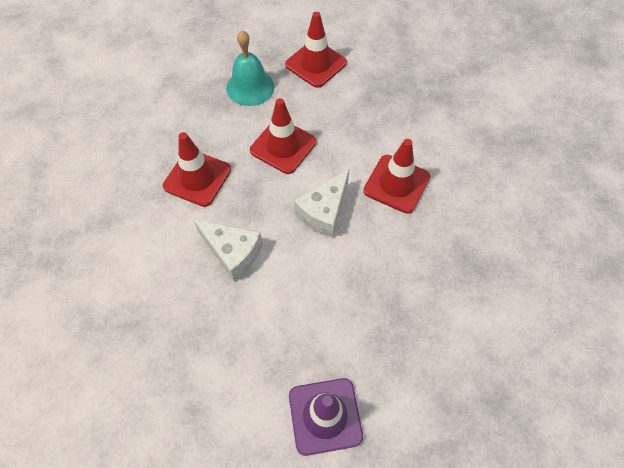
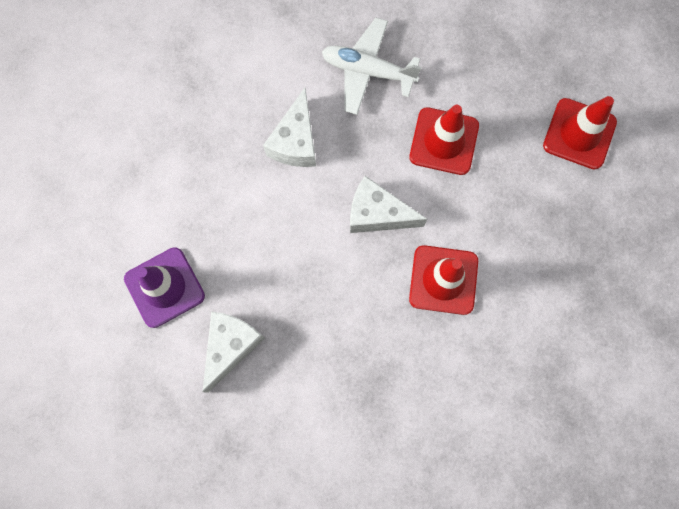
camera: 70 degrees right, 15 degrees up
red traffic cone [163,132,231,207] -> white plane [322,18,422,115]
turquoise bell [226,30,274,106] -> none
none -> white cheese [203,312,265,393]

